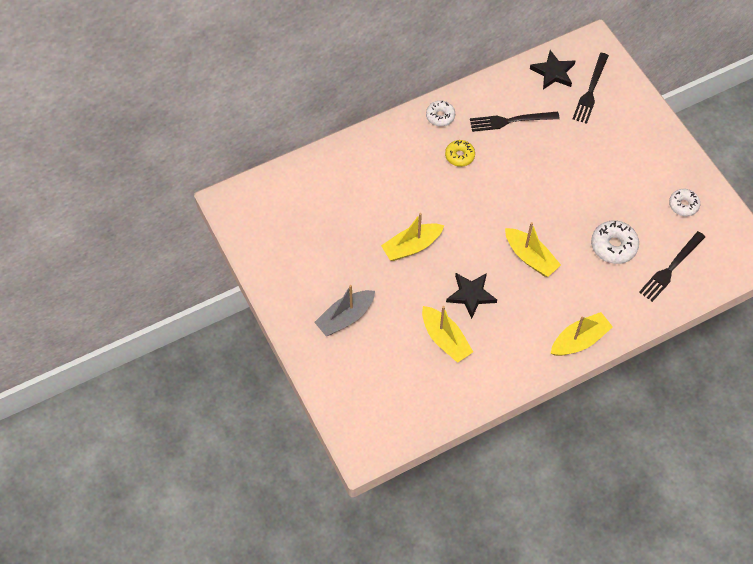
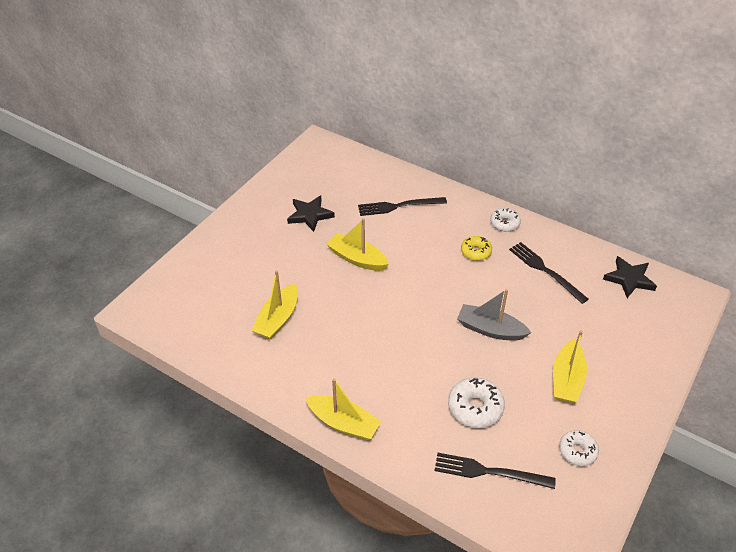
camera: 60 degrees right, 15 degrees down
grey boat [314,285,375,336] -> grey boat moved to [457,289,531,341]
black star [446,273,497,319] -> black star moved to [287,196,335,232]
yellow boat [505,222,561,277] -> yellow boat moved to [553,330,587,403]
black fork [573,53,609,124] -> black fork moved to [358,197,447,216]

